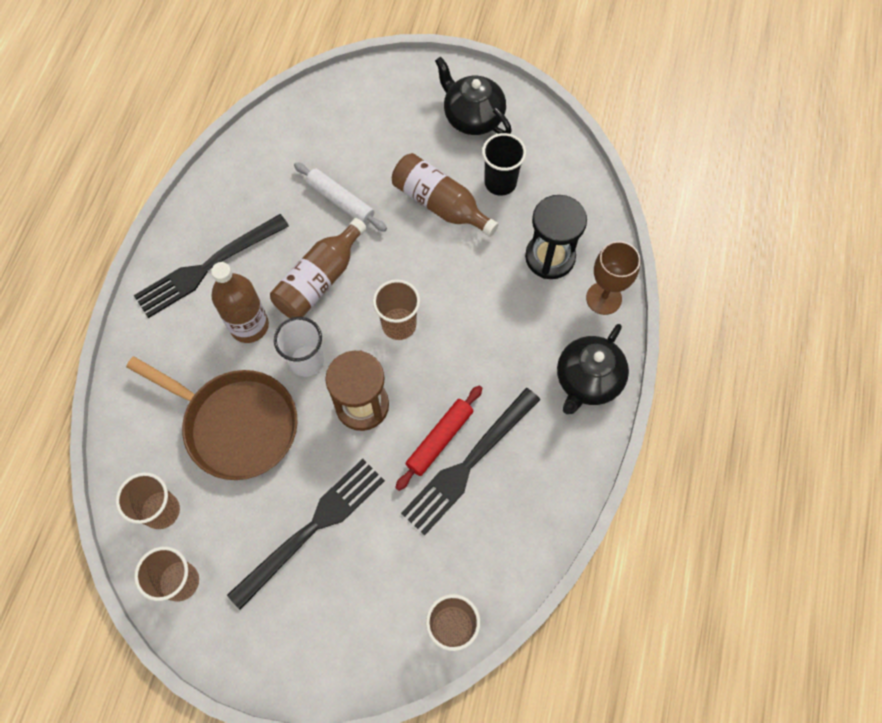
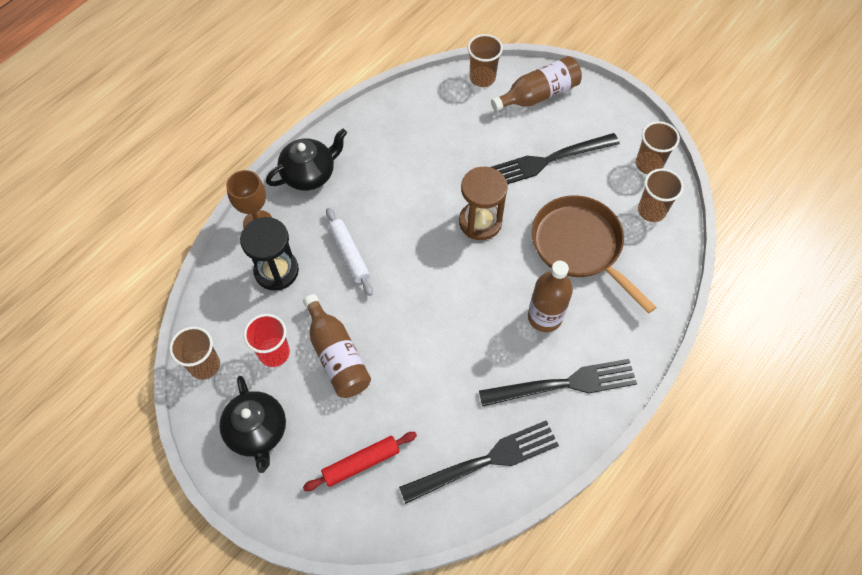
camera: 155 degrees left, 5 degrees down
brown bottle [270,218,367,318] -> brown bottle moved to [491,56,582,111]
white cup [274,317,324,377] -> none
white rolling pin [294,162,387,232] -> white rolling pin moved to [326,208,373,296]
brown cup [373,279,420,340] -> brown cup moved to [169,326,220,380]
red rolling pin [395,386,482,491] -> red rolling pin moved to [303,432,417,491]
black fork [401,388,540,535] -> black fork moved to [399,420,559,504]
black cup [482,133,526,196] -> red cup [243,314,290,367]

